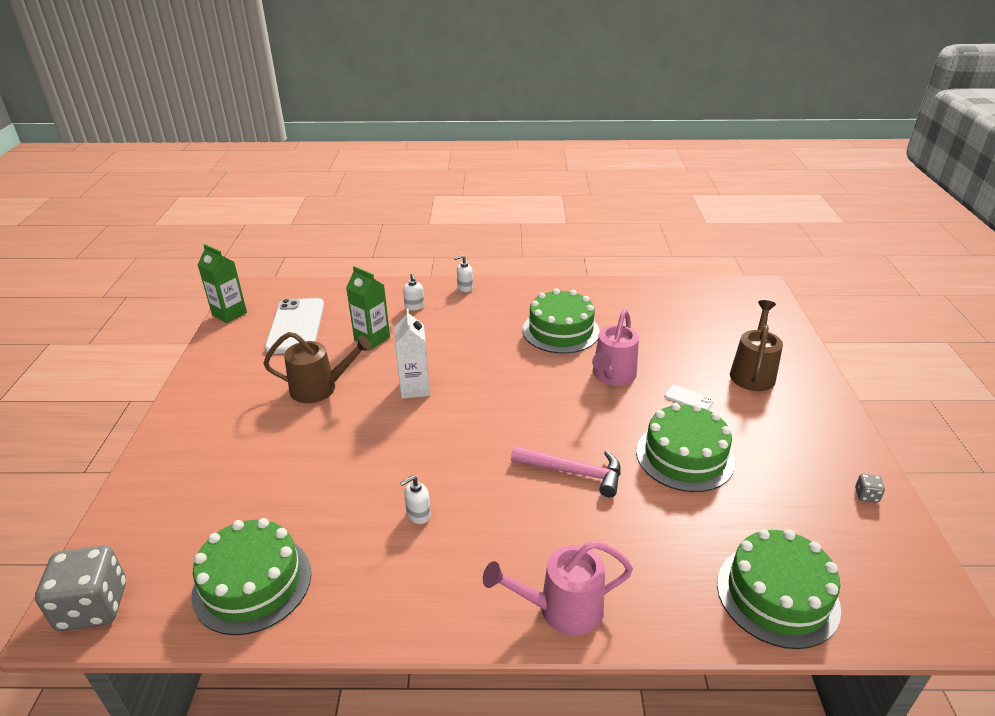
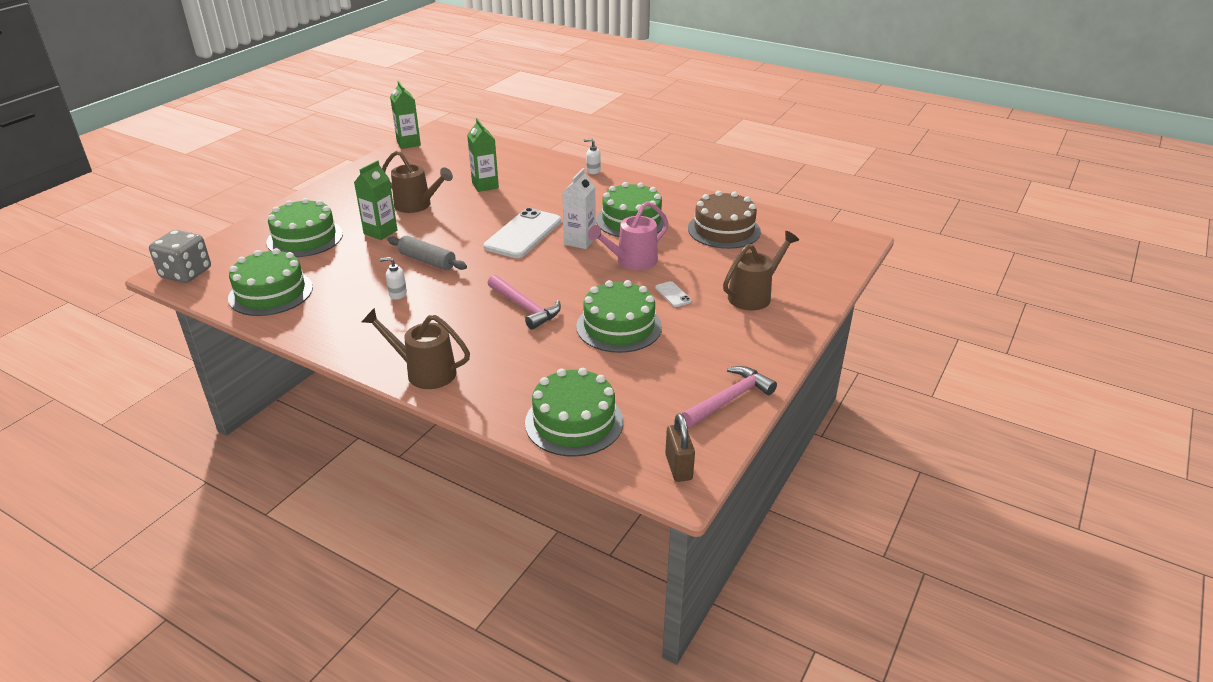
camera: 30 degrees right, 0 degrees up
white phone [265,298,324,354] -> white phone moved to [484,208,561,258]
white carton [394,309,430,399] -> white carton moved to [562,168,596,249]
white soap dispenser [403,273,424,311] -> none
pink watering can [483,541,633,636] -> brown watering can [362,308,470,389]
grey dice [855,474,885,503] -> pink hammer [682,366,777,427]
none -> green cake [266,198,343,257]
none -> green carton [354,160,398,240]
none -> grey rolling pin [387,236,467,270]
none -> brown padlock [665,413,695,482]
none -> brown cake [688,191,761,249]

